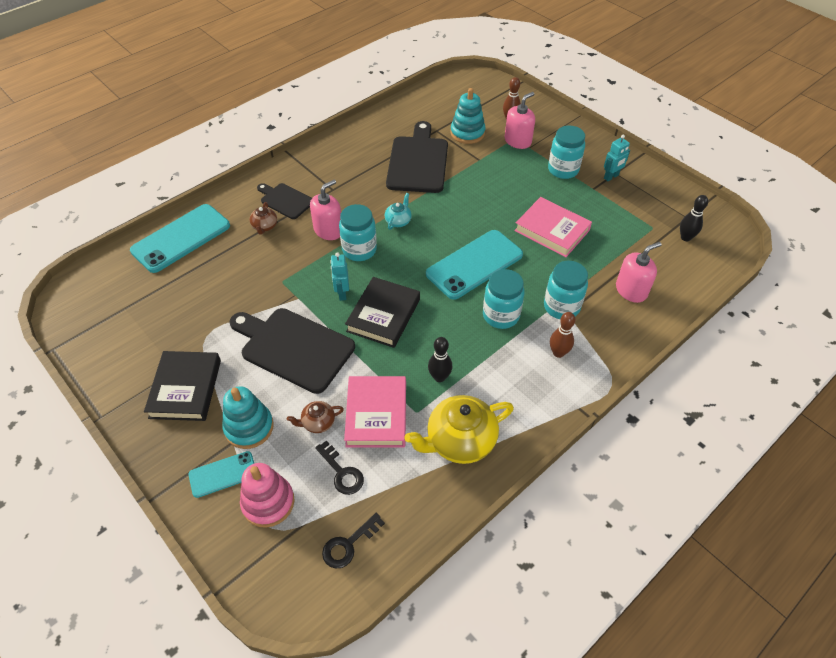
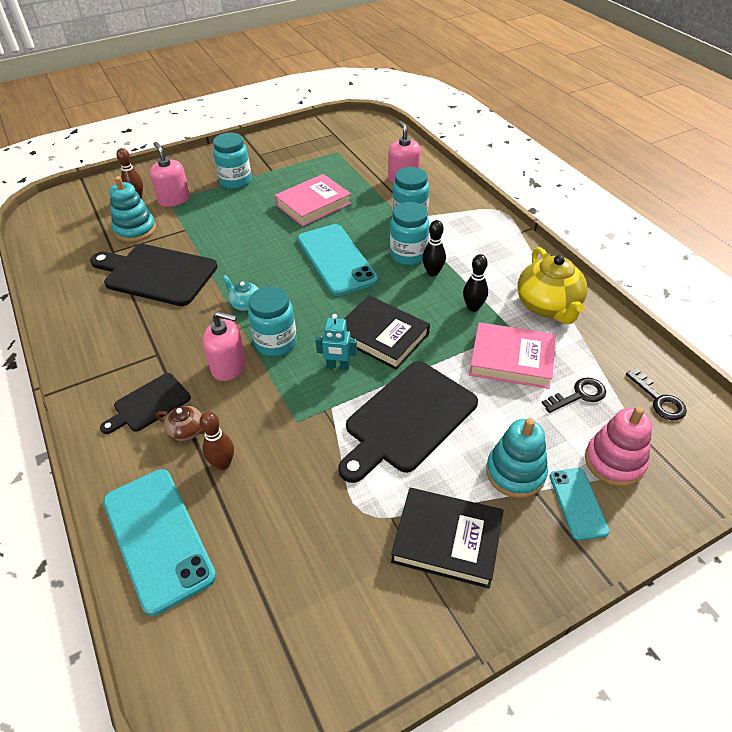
camera: 75 degrees left, 5 degrees down
brown teapot [287,401,344,433] -> none
pink soap dispenser [310,180,341,240] -> pink soap dispenser turned 135 degrees clockwise [202,311,246,381]
brown bowling pin [550,312,576,358] -> brown bowling pin moved to [199,411,234,470]
turquoise robot [604,135,630,181] -> none
black bowling pin [680,195,708,241] -> black bowling pin moved to [422,220,446,277]

